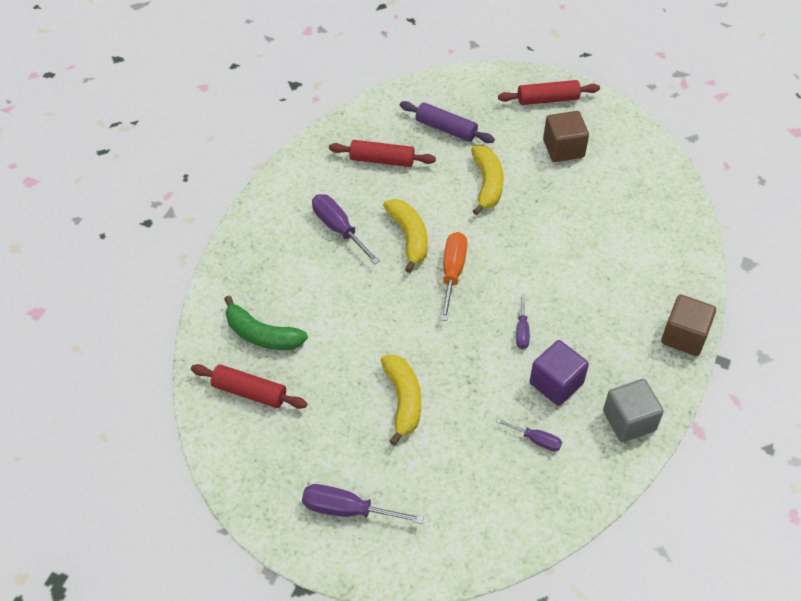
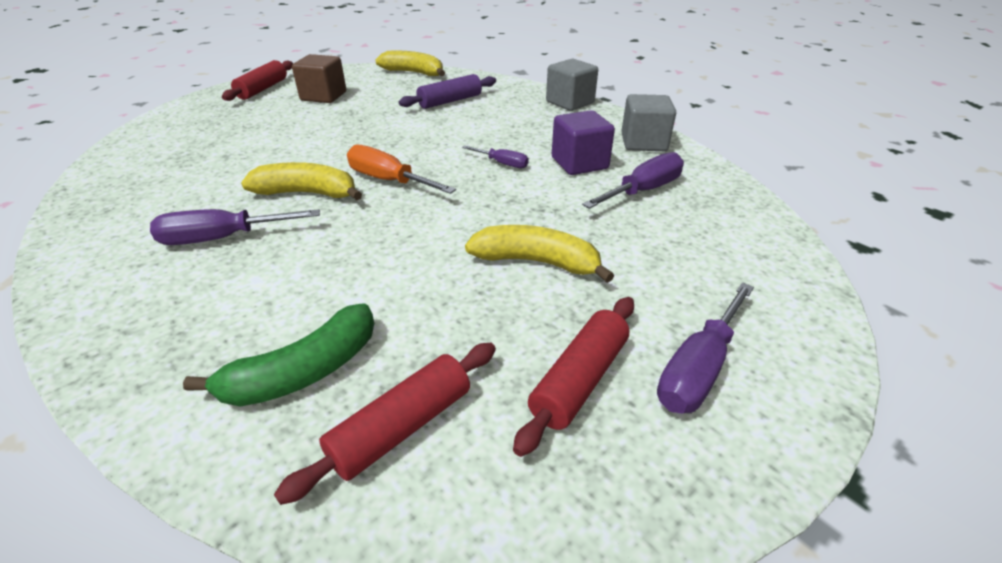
camera: 65 degrees left, 15 degrees down
red rolling pin [329,140,436,167] -> red rolling pin moved to [513,297,634,457]
purple rolling pin [400,101,495,143] -> purple rolling pin moved to [399,74,496,109]
yellow banana [471,145,504,215] -> yellow banana moved to [375,51,445,76]
purple screwdriver [496,418,562,451] -> purple screwdriver [582,152,684,209], size x1.71
brown cube [661,295,716,356] -> grey cube [546,59,598,111]

